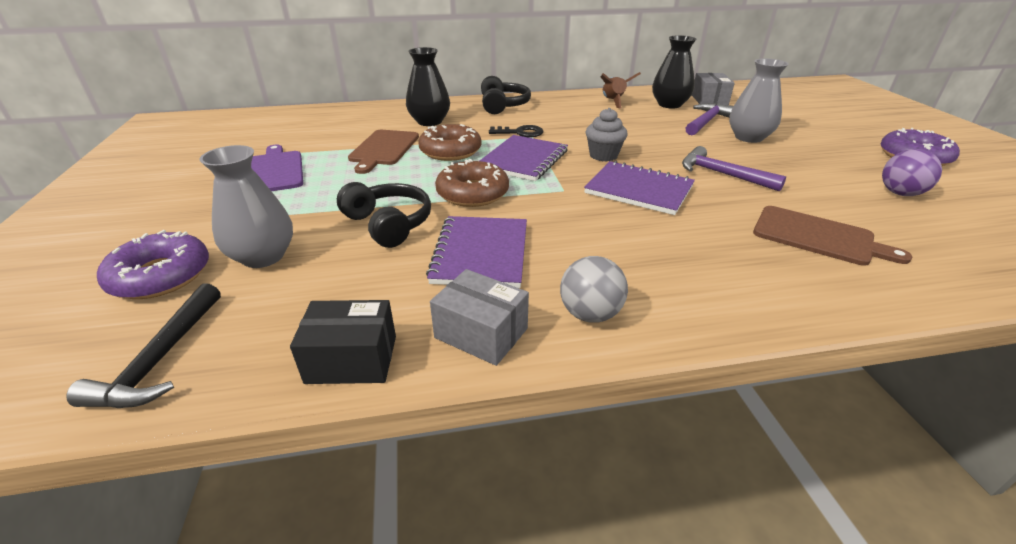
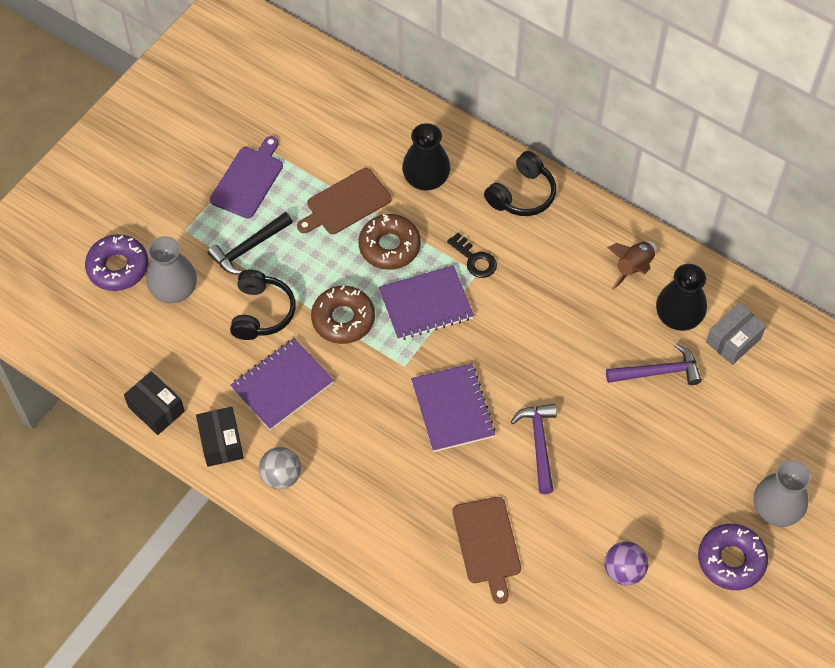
camera: 45 degrees right, 25 degrees up
black hammer [66,283,221,408] -> black hammer moved to [207,212,293,274]
grey box [430,269,529,366] -> black box [196,407,244,467]
grey cupcake [586,108,627,162] -> none
grey vase [729,58,789,143] -> grey vase moved to [754,460,811,527]

